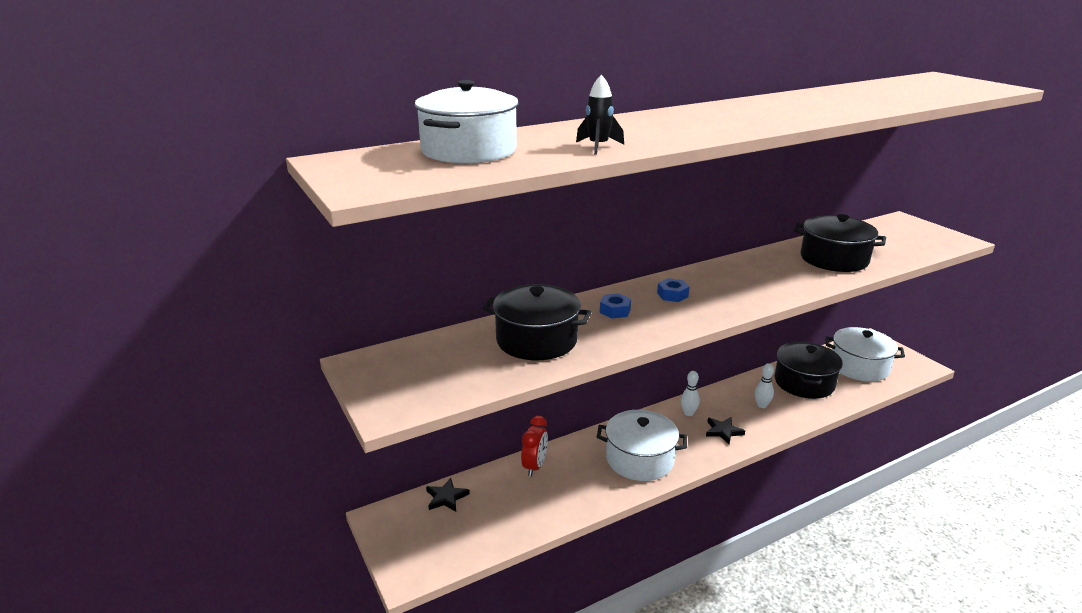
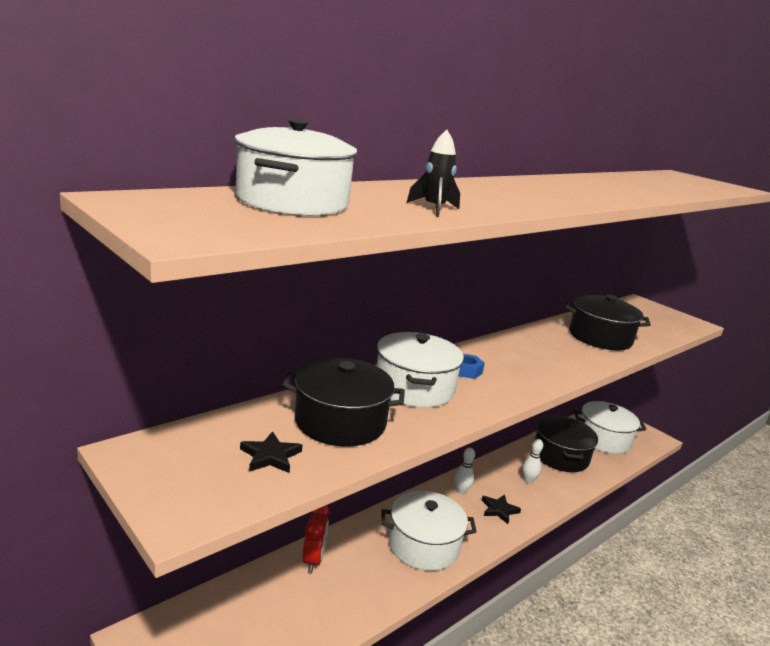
camera: 15 degrees left, 5 degrees down
black star [426,478,470,512] -> black star moved to [240,431,302,473]
blue nut [600,293,631,319] -> white pot [377,332,464,407]

